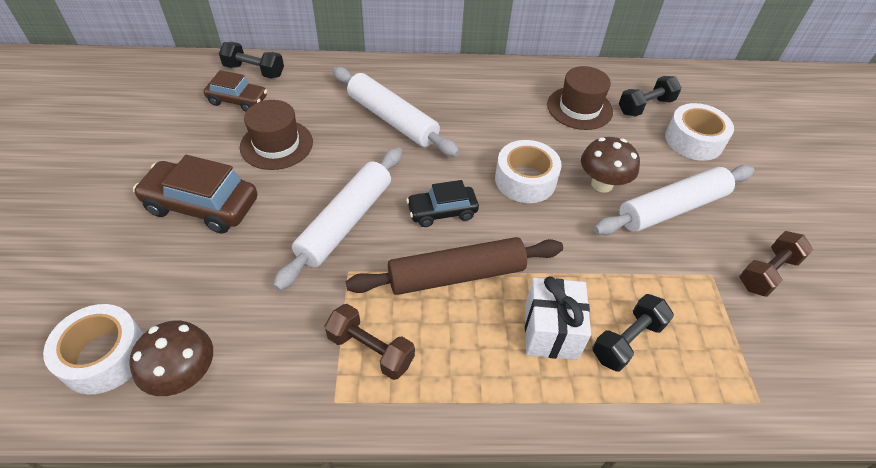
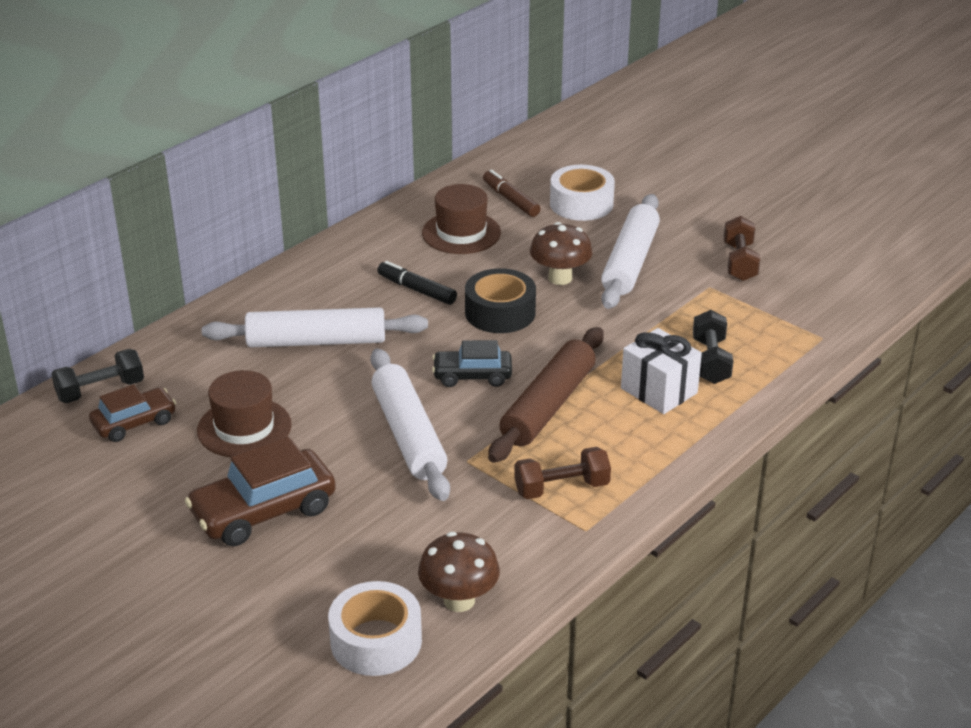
camera: 45 degrees left, 15 degrees down
black car [406,180,479,227] -> black car turned 60 degrees clockwise [432,340,512,387]
white tape [495,140,562,203] -> black tape [465,268,536,333]
black dumbbell [619,76,682,117] -> brown marker [483,169,541,217]
none -> black marker [377,261,457,305]

